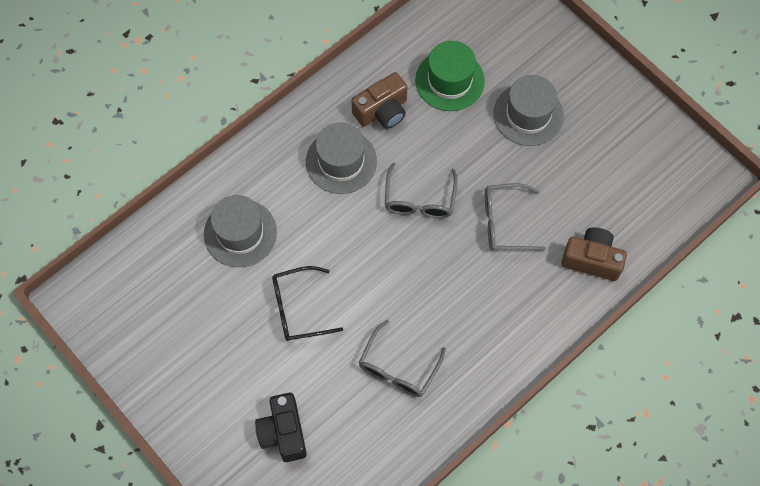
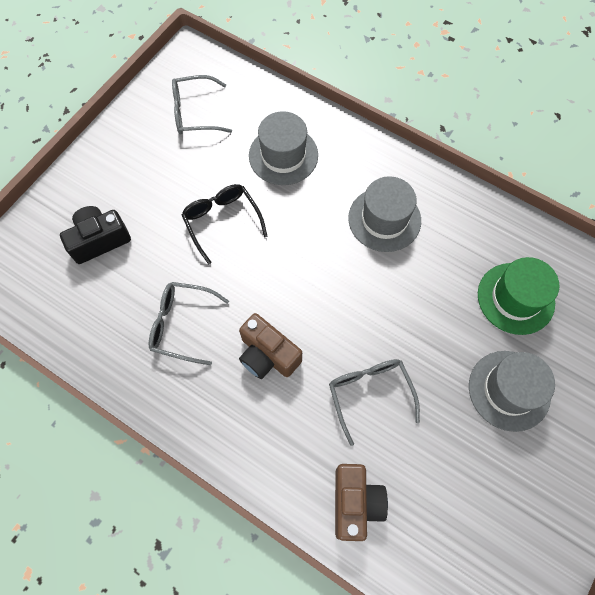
camera: 75 degrees right, 0 degrees up
brown camera [351,72,407,129] -> brown camera moved to [239,313,302,379]
grey glasses [385,162,458,219] -> grey glasses moved to [172,75,232,135]

